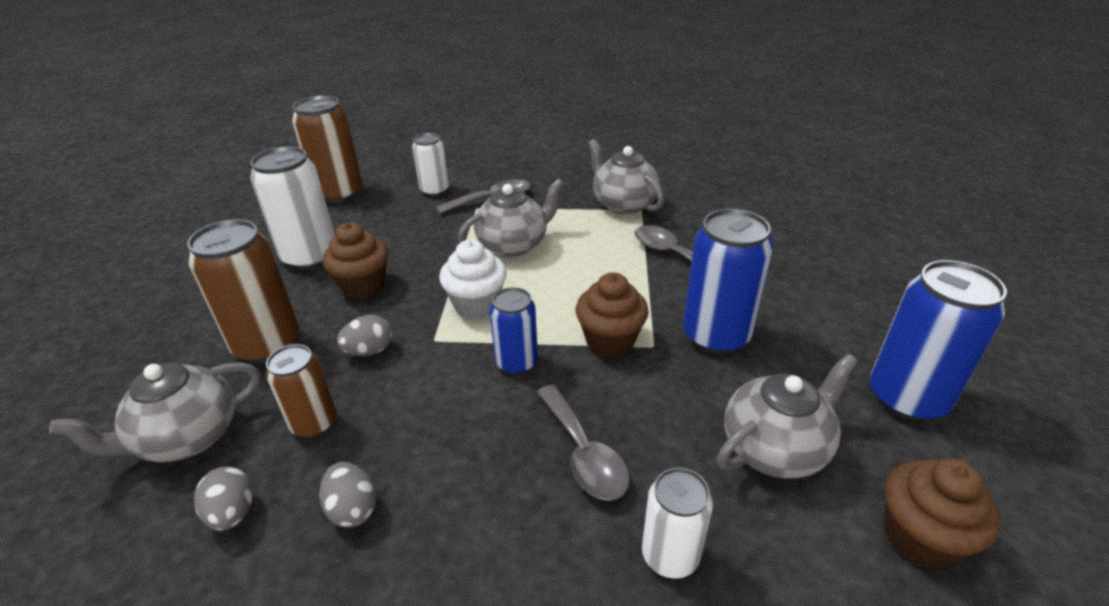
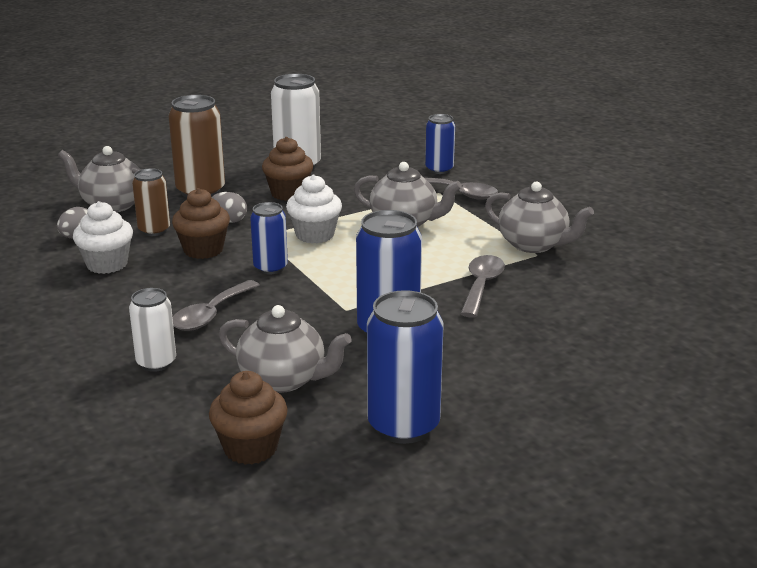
camera: 55 degrees right, 10 degrees down
brown can [292,95,362,203] -> none
grey egg [319,462,377,528] -> white cupcake [73,201,133,274]
white can [412,133,449,196] -> blue can [425,114,455,174]
brown cupcake [576,273,649,358] -> brown cupcake moved to [172,188,230,259]
grey teapot [588,139,664,215] -> grey teapot turned 105 degrees clockwise [485,181,594,253]

